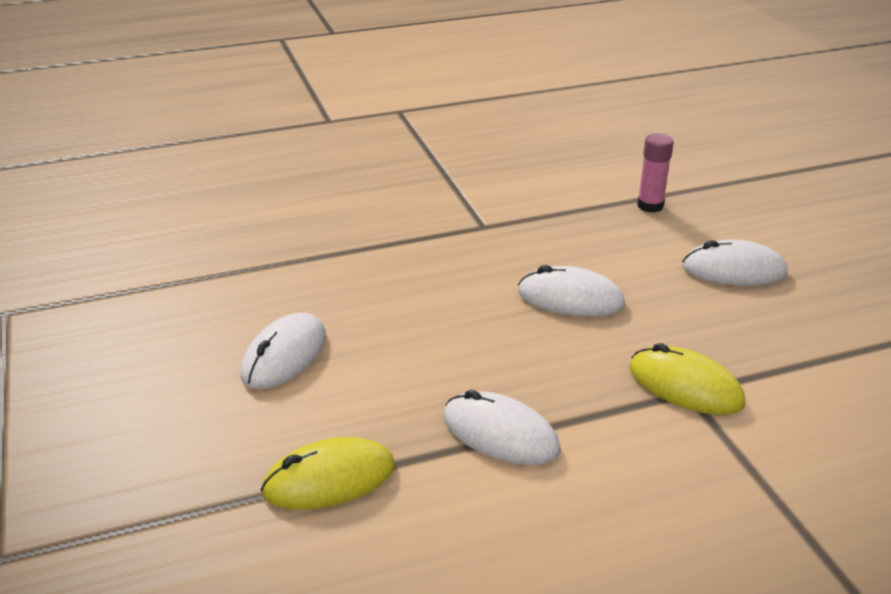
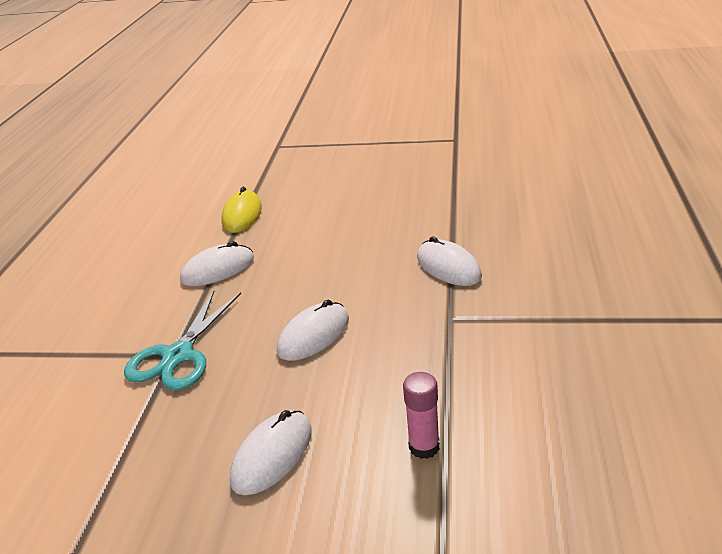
camera: 120 degrees right, 0 degrees up
white mouse [241,313,326,389] -> white mouse moved to [417,236,482,286]
yellow mouse [629,343,746,415] -> turquoise scissors [124,291,241,390]

